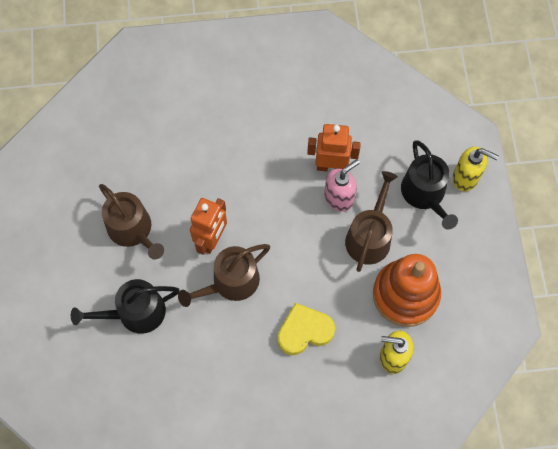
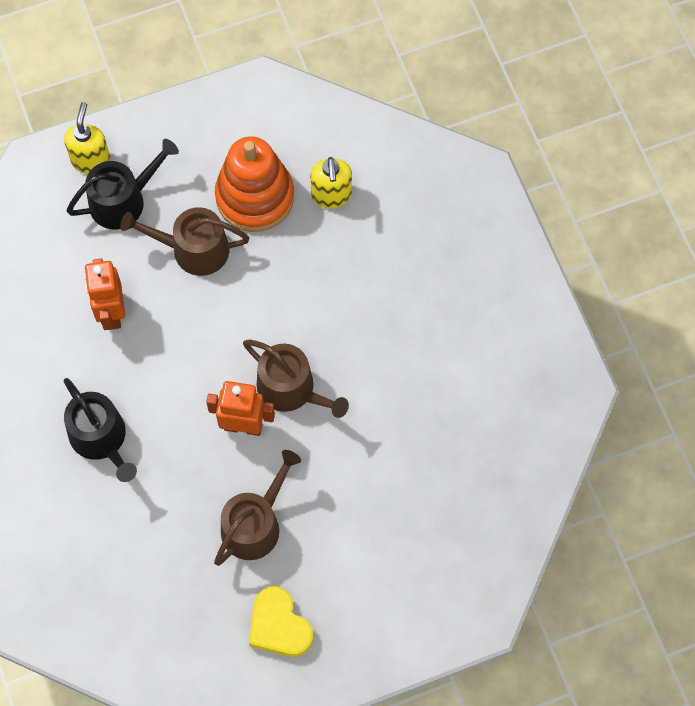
camera: 105 degrees left, 0 degrees up
black watering can [71,279,180,334] -> black watering can moved to [64,378,137,482]
yellow heart [278,303,335,355] -> yellow heart moved to [249,586,313,657]
pink soap dispenser [324,159,360,212] -> none

